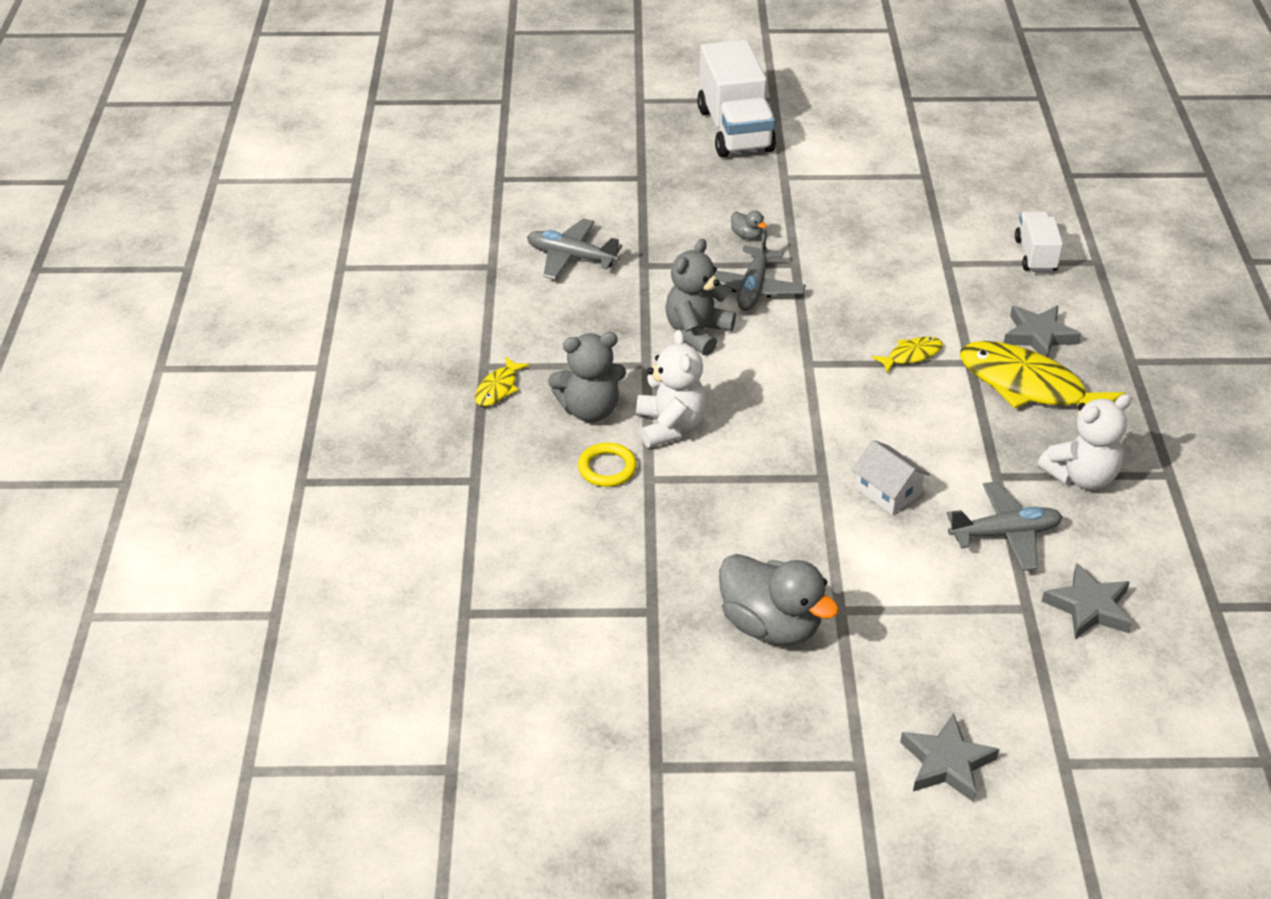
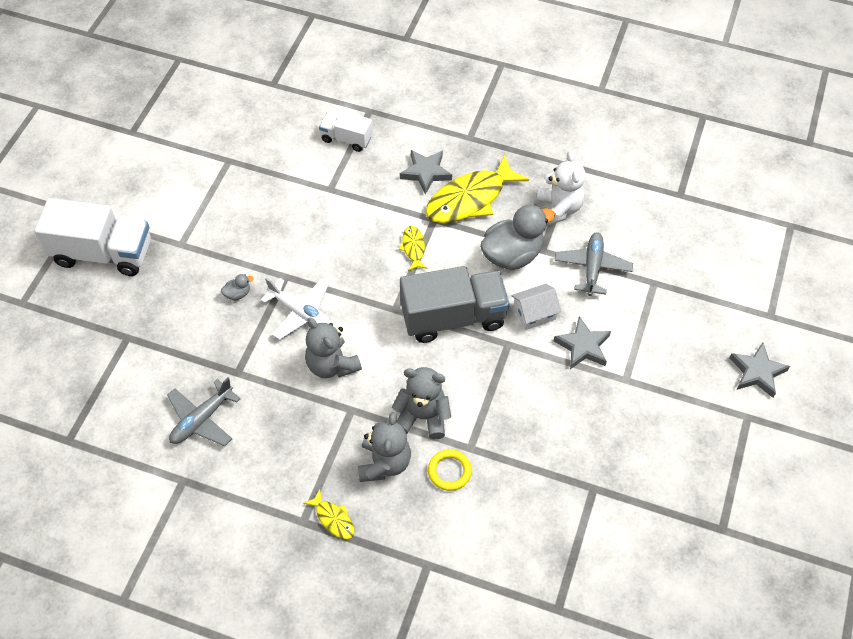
camera: 70 degrees left, 15 degrees up
white teddy bear [636,330,707,448] -> grey teddy bear [392,367,451,439]
grey plane [715,229,806,311] -> white plane [261,277,330,340]
grey duck [719,554,839,645] -> grey duck moved to [480,204,555,270]
grey star [1042,563,1132,639] -> grey star moved to [554,316,611,369]
none -> grey truck [400,266,510,343]

